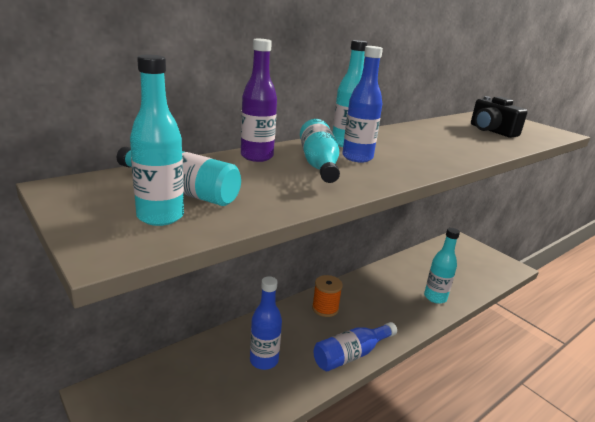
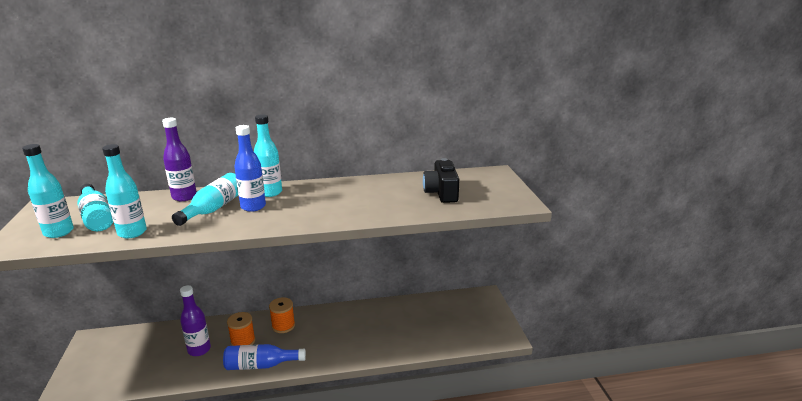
camera: 30 degrees right, 0 degrees up
blue bottle [250,276,282,370] -> purple bottle [180,285,211,356]
turquoise bottle [424,228,460,304] -> turquoise bottle moved to [102,144,147,238]
none -> orange spool [227,312,255,346]

